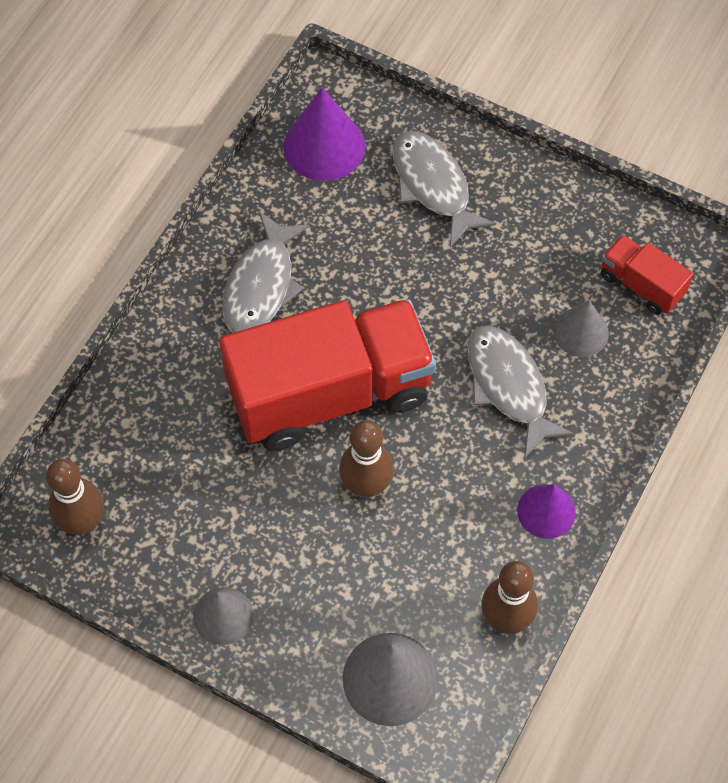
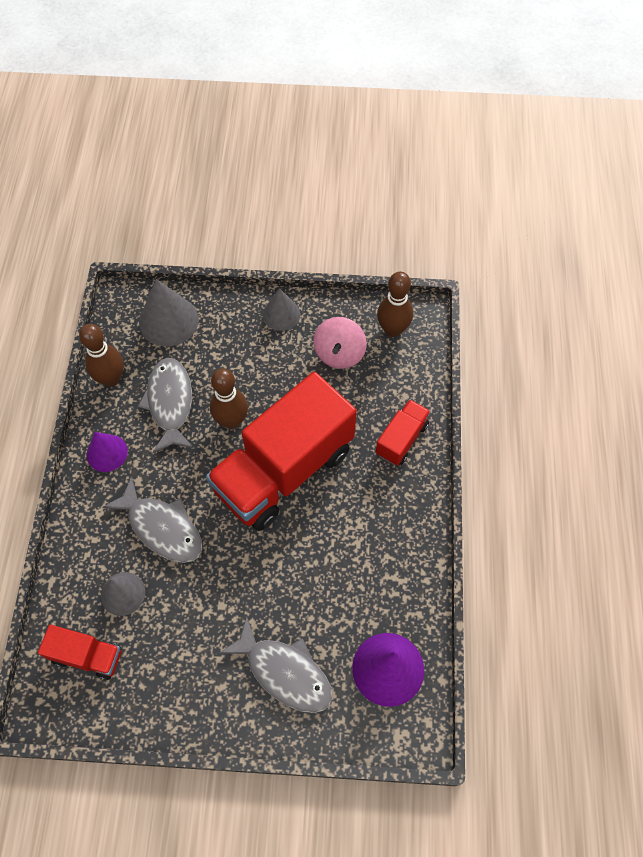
camera: 155 degrees right, 0 degrees up
grey fish [222,211,310,333] -> grey fish moved to [138,358,194,453]
none -> pink spinning top [313,317,367,369]
none -> red truck [376,399,431,466]

